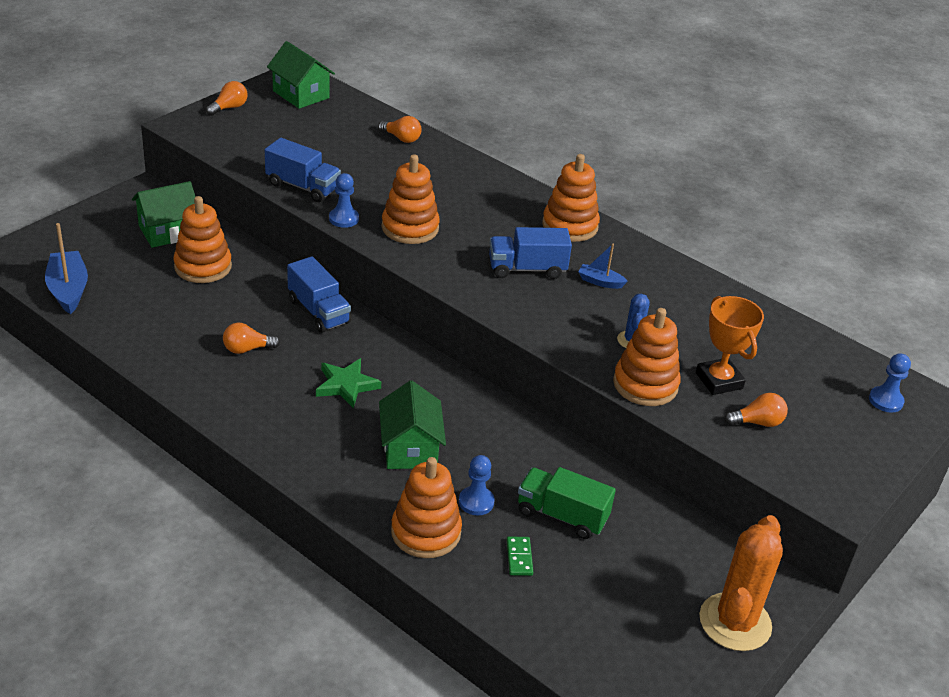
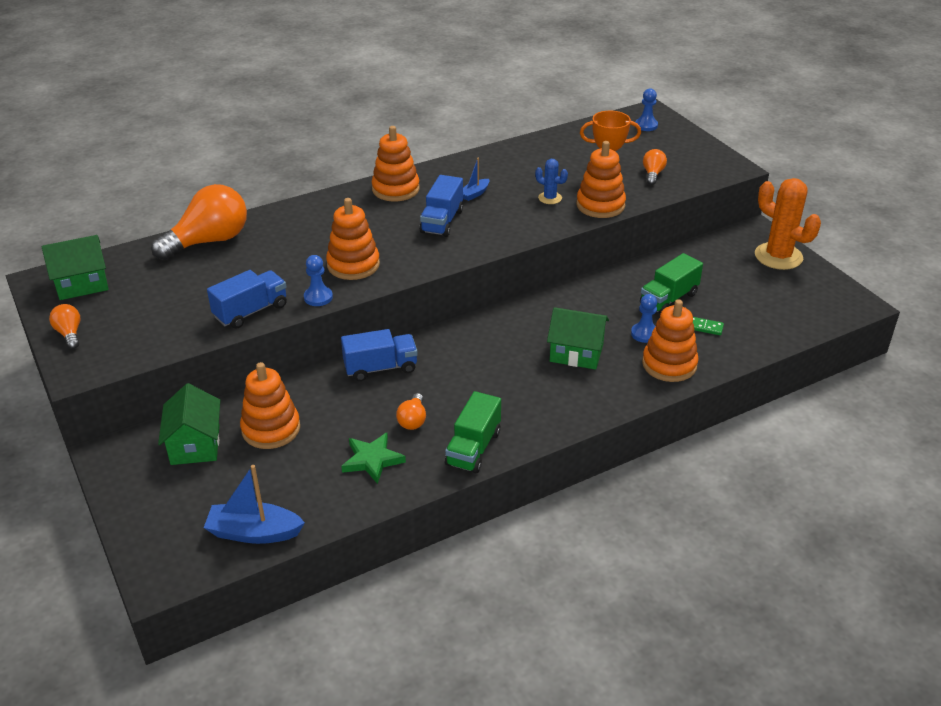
camera: 65 degrees left, 0 degrees up
green star [316,358,381,409] -> green star moved to [341,433,406,484]
orange light bulb [378,116,422,143] -> orange light bulb [151,184,247,260], size x2.16
none -> green truck [445,391,501,474]

